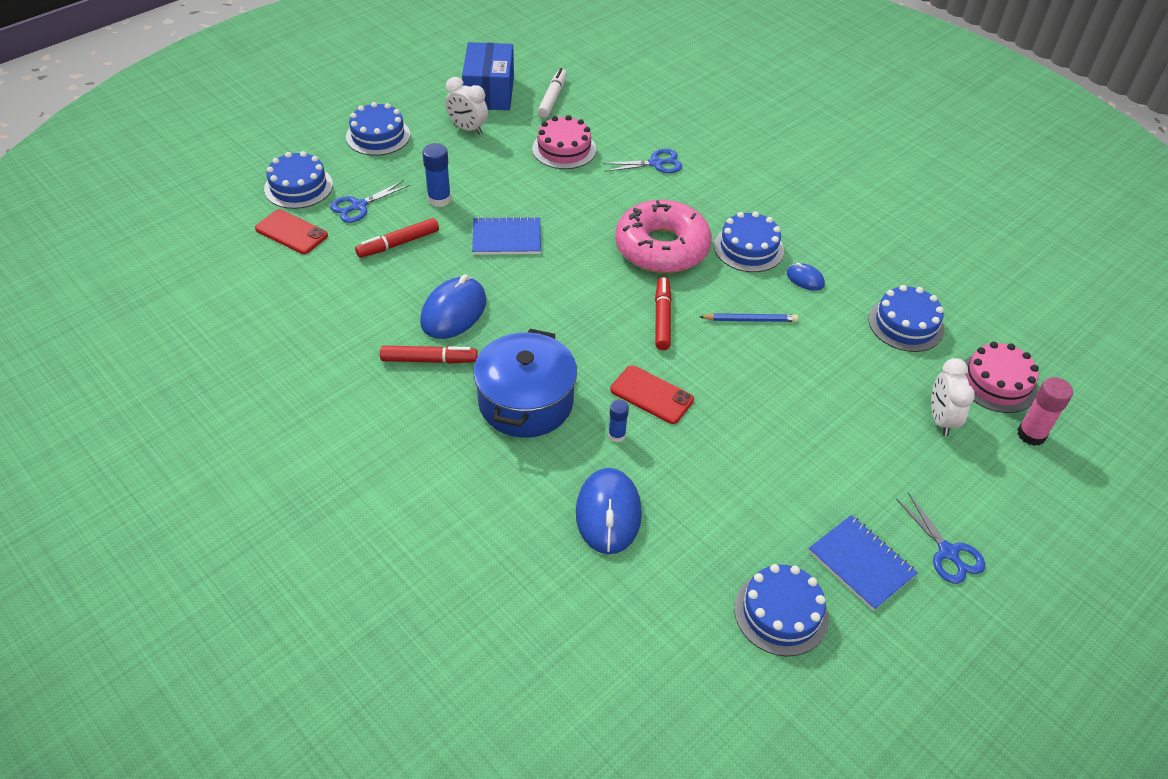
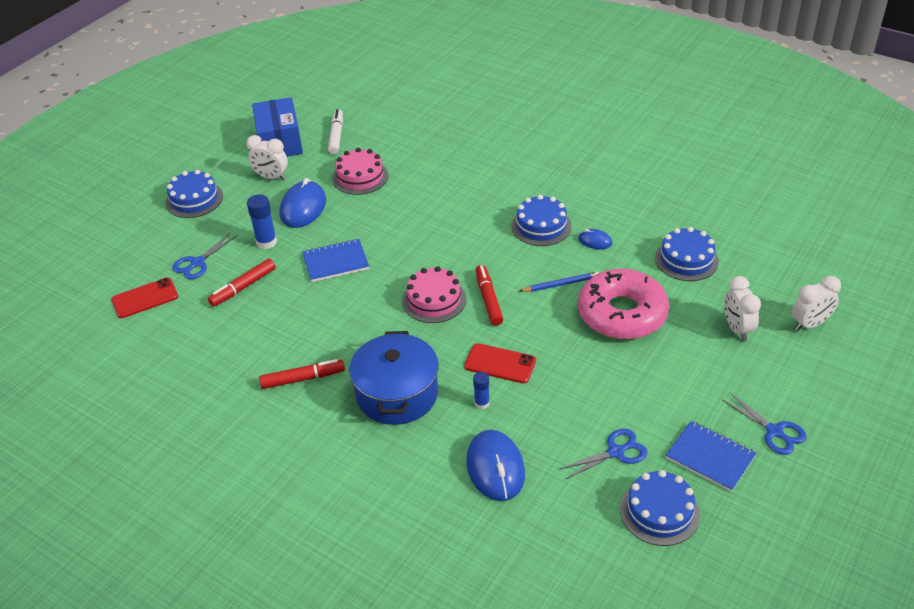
camera: 10 degrees left, 5 degrees down
red phone [255,209,328,254] -> red phone turned 45 degrees counterclockwise [111,278,178,318]
blue cake [264,151,333,209] -> none
blue mouse [420,274,487,339] -> blue mouse moved to [279,178,326,228]
blue scissors [602,149,682,173] -> blue scissors moved to [560,429,648,480]
pink donut [615,200,712,273] -> pink donut moved to [578,269,669,339]
pink cake [964,342,1039,413] -> pink cake moved to [402,266,466,323]
pink glue stick [1017,377,1073,446] -> white clock [792,276,841,331]

